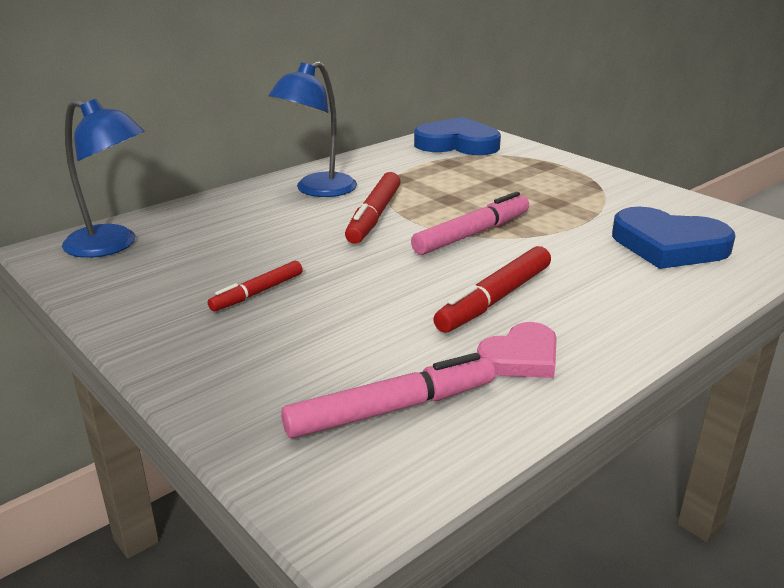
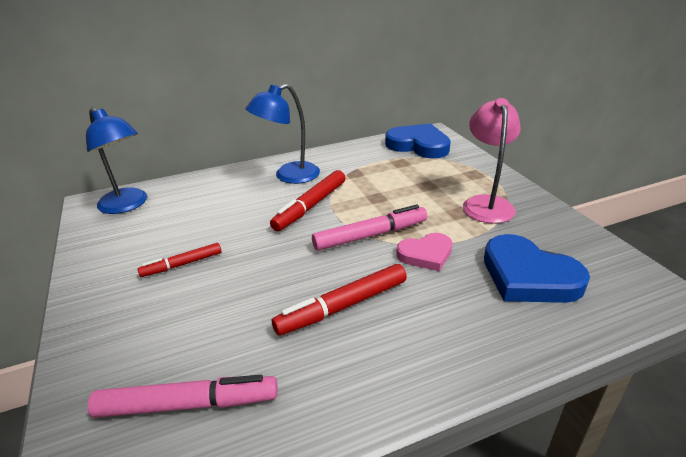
camera: 20 degrees right, 5 degrees up
pink heart [477,322,557,378] -> pink heart moved to [396,233,453,271]
none -> pink lamp [463,98,521,224]

